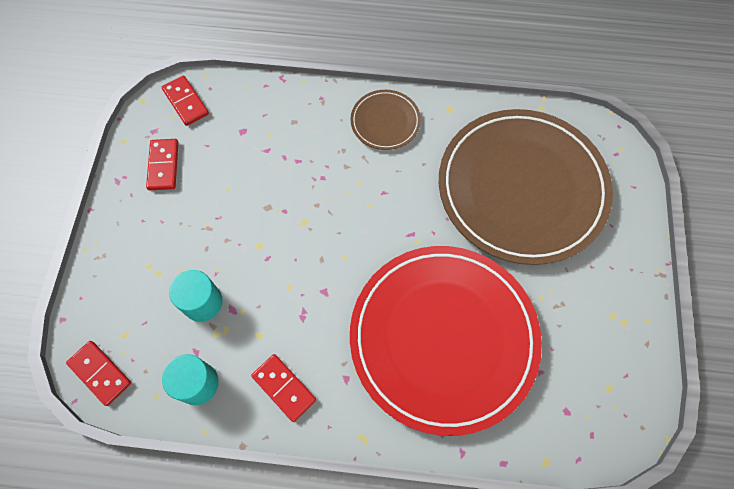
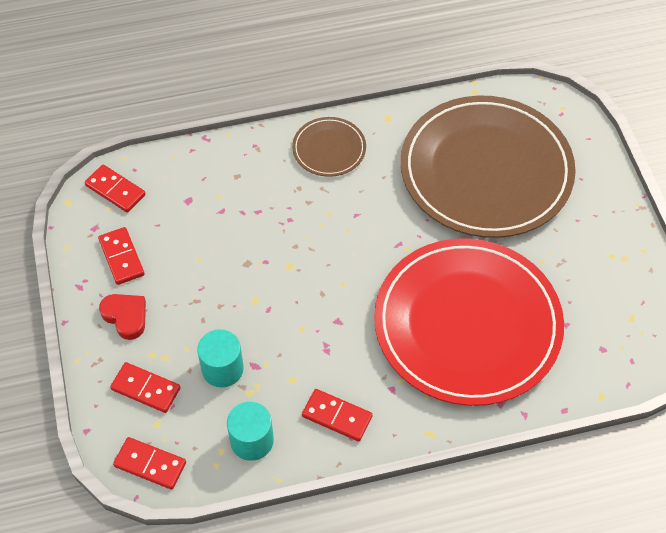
camera: 20 degrees left, 10 degrees down
none -> red heart [99,294,146,340]
none -> red domino [110,362,180,413]

